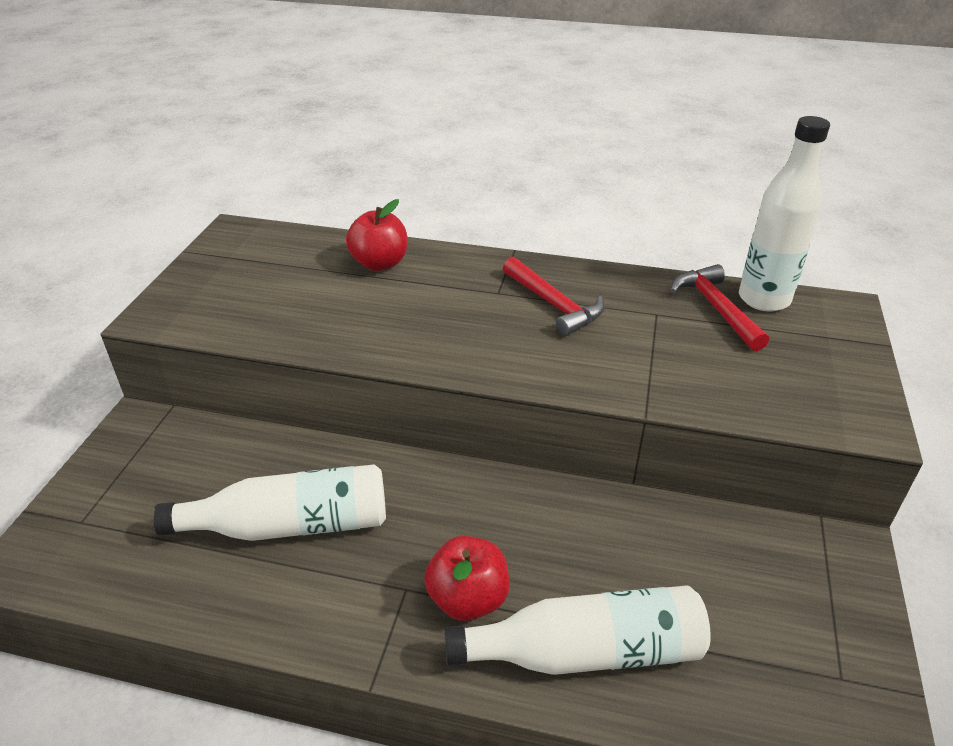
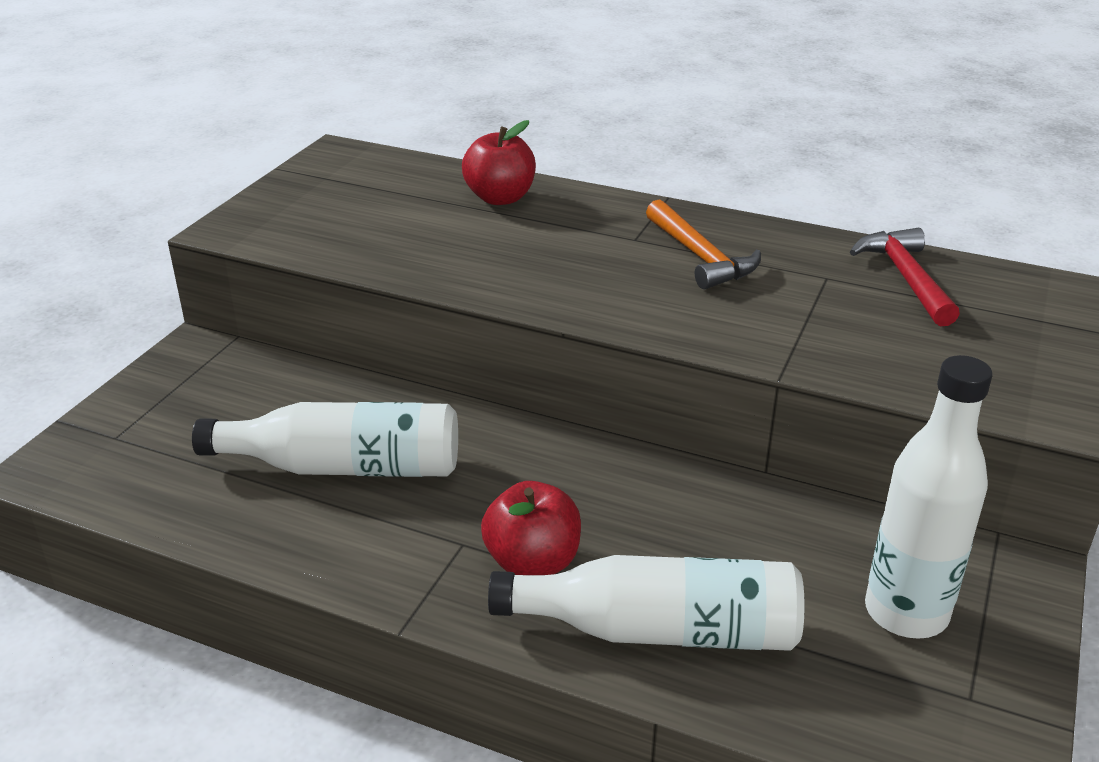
camera: 10 degrees right, 5 degrees down
red hammer [503,257,605,336] -> orange hammer [646,199,761,289]
white bottle [739,116,830,312] -> white bottle moved to [865,355,993,639]

